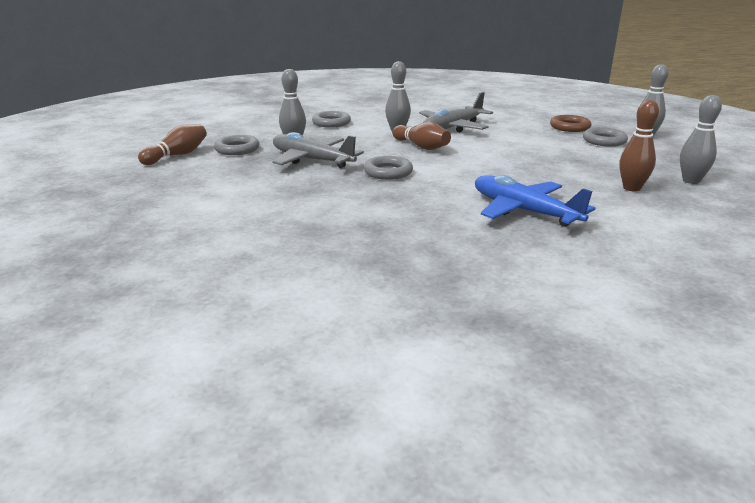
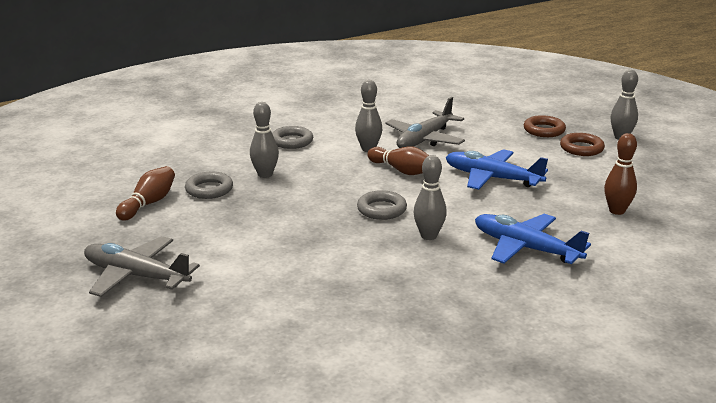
camera: 10 degrees left, 0 degrees up
grey plane [272,132,364,168] -> grey plane moved to [84,236,200,297]
grey ring [583,127,628,147] -> brown ring [560,133,605,156]
grey bowling pin [680,95,722,184] -> grey bowling pin moved to [414,155,447,240]
none -> blue plane [446,149,548,190]

